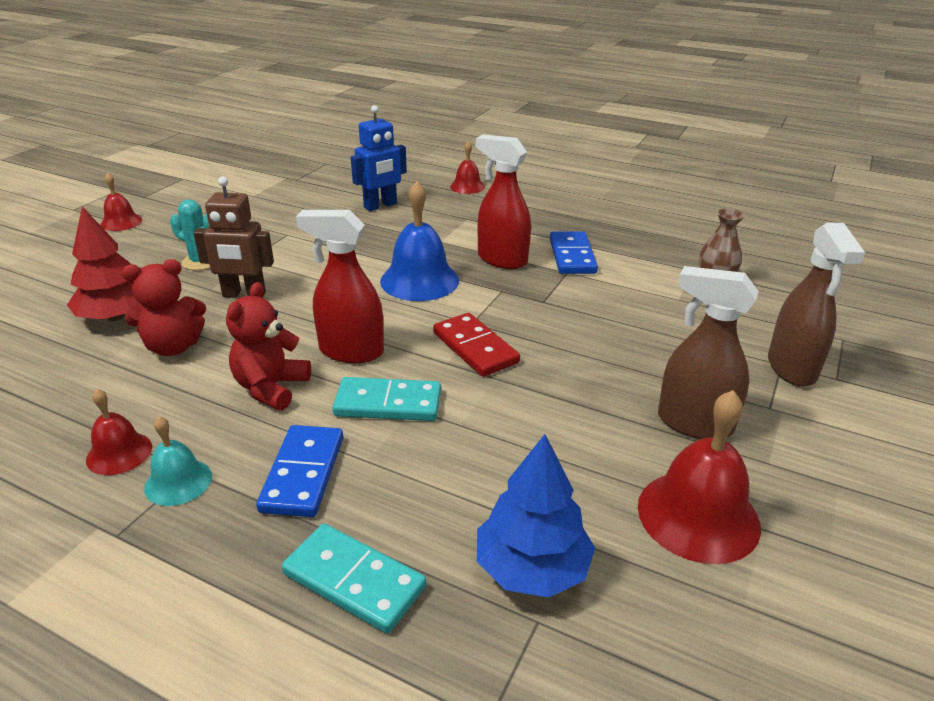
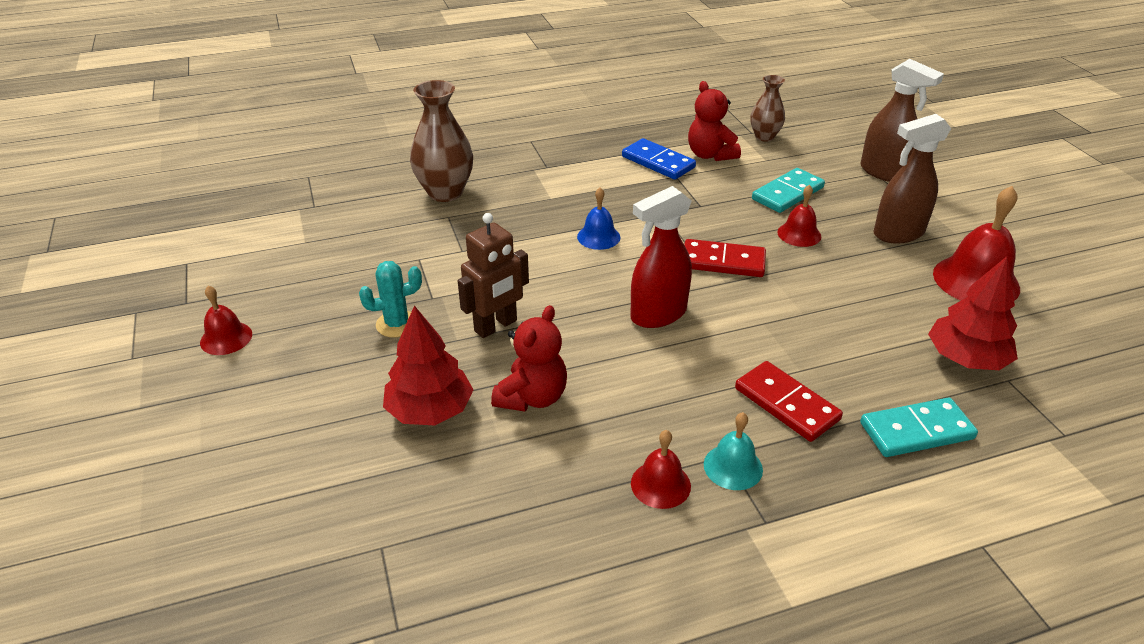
camera: 45 degrees left, 5 degrees up
red teddy bear [226,282,311,410] -> red teddy bear moved to [688,81,741,161]
blue domino [256,425,343,517] -> red domino [735,361,843,442]
turquoise domino [332,377,441,421] -> turquoise domino moved to [752,168,825,213]
blue robot [351,105,407,211] -> brown vase [410,80,473,202]
blue bell [380,181,459,301] -> blue bell [577,188,621,250], size x0.56
red bell [450,141,485,194] -> red bell moved to [777,184,821,247]
red spray bottle [476,134,531,269] -> none
blue tree [477,434,595,598] -> red tree [928,256,1018,370]

